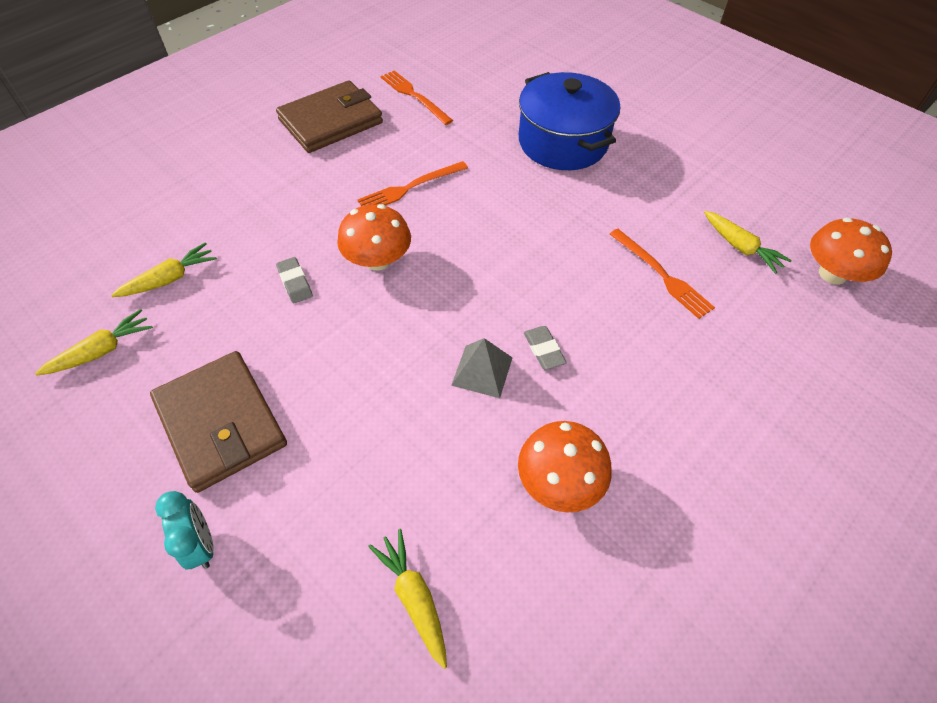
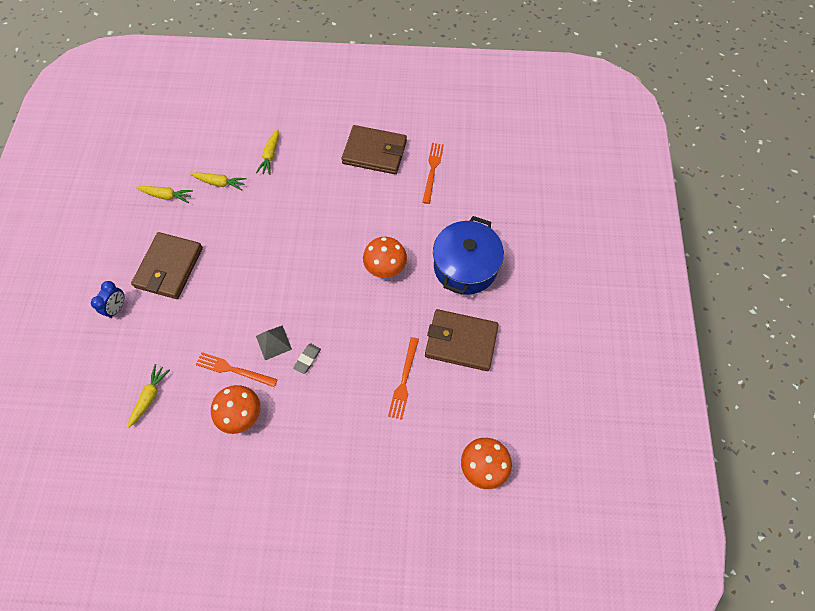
camera: 50 degrees right, 10 degrees up
turquoise clock [155,491,214,569] -> blue clock [91,281,124,318]
grey eraser [276,257,313,303] -> none
orange mushroom [337,204,411,271] -> orange mushroom moved to [363,237,407,278]
orange fork [357,161,468,206] -> orange fork moved to [196,352,278,387]
yellow carrot [704,211,792,274] -> yellow carrot moved to [256,129,279,175]
none -> brown wallet [425,309,499,371]

